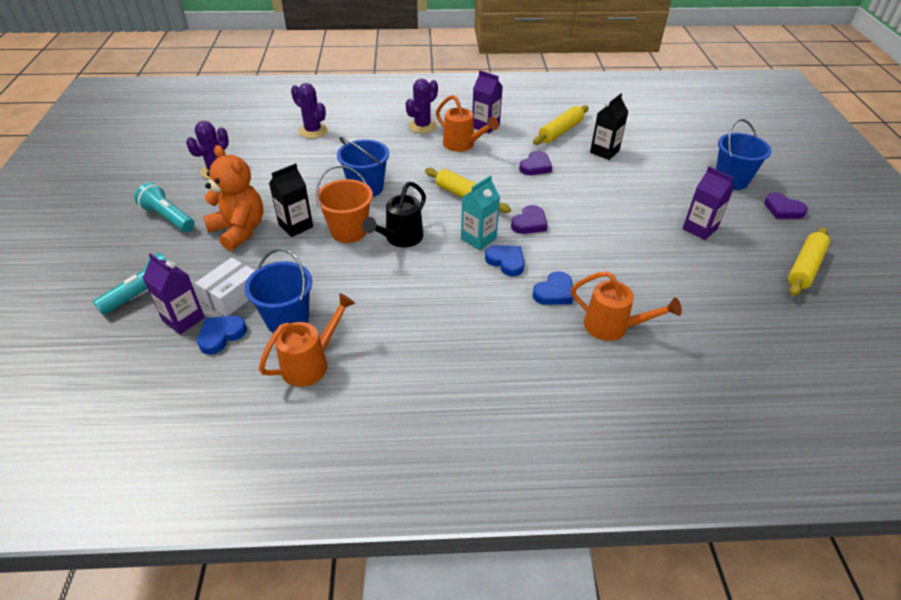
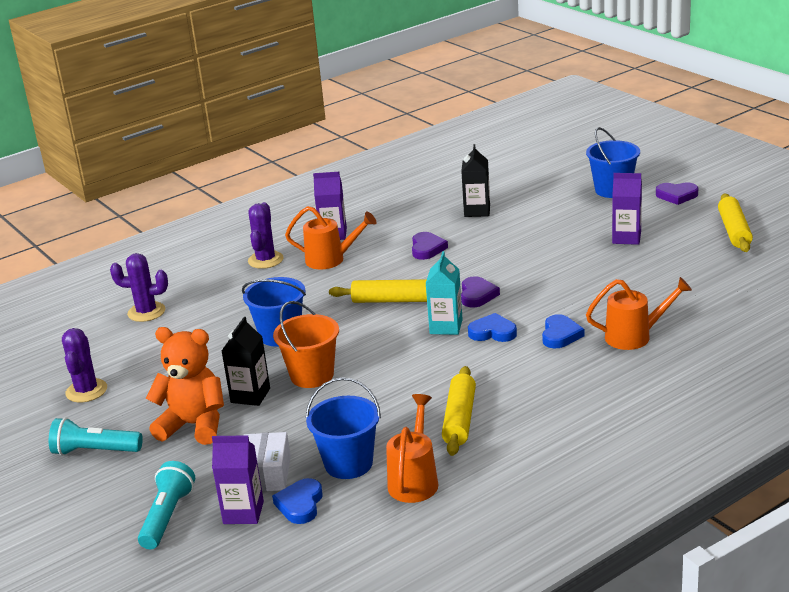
camera: 30 degrees left, 15 degrees down
black watering can [362,182,426,247] -> none
yellow rolling pin [533,105,589,145] -> yellow rolling pin moved to [442,366,476,456]

